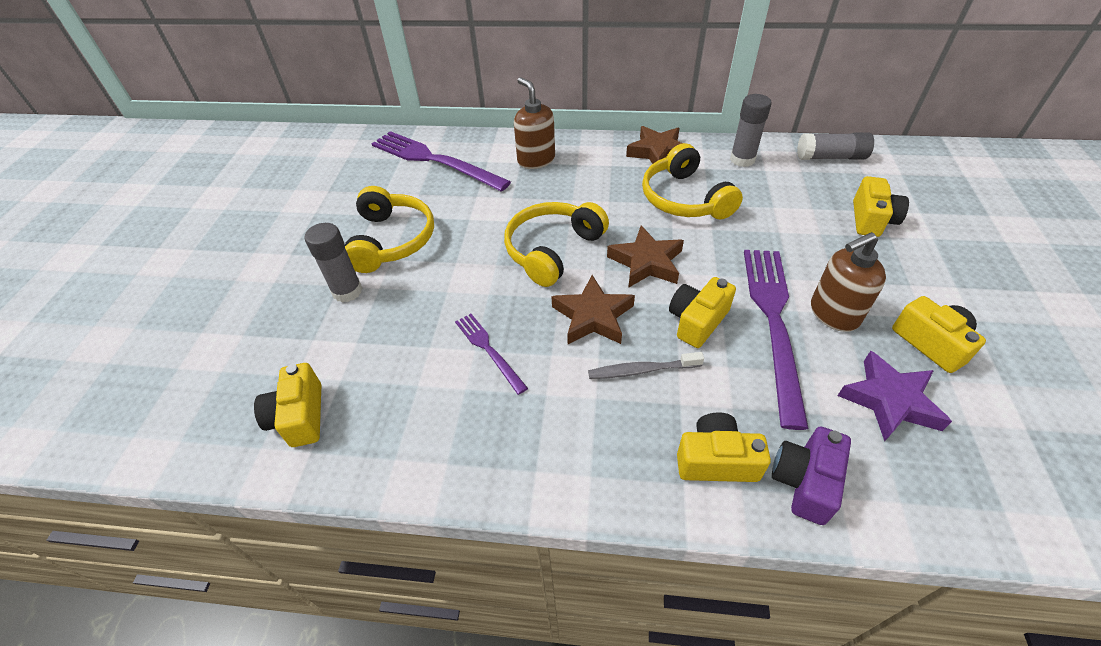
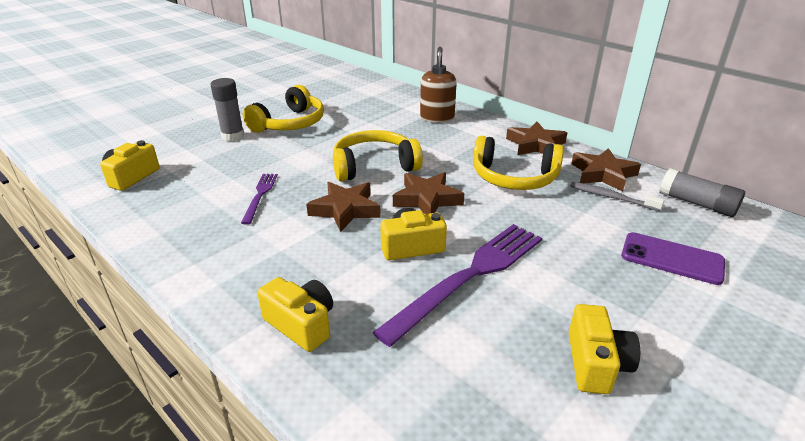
camera: 35 degrees right, 15 degrees down
purple fork [372,131,511,192] -> none
grey toothbrush [588,352,704,379] -> grey toothbrush moved to [570,182,664,211]
yellow headphones [642,143,743,219] -> yellow headphones turned 90 degrees counterclockwise [473,136,564,190]
grey glue stick [730,94,771,167] -> brown star [571,148,641,192]
purple camera [772,427,851,525] -> none
brown soap dispenser [811,232,886,332] -> none
purple star [838,351,952,441] -> none
yellow camera [853,176,909,237] -> purple phone [621,232,725,285]

